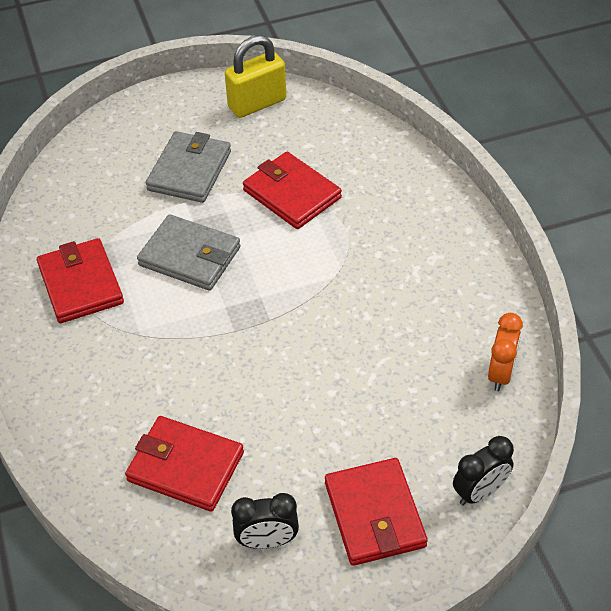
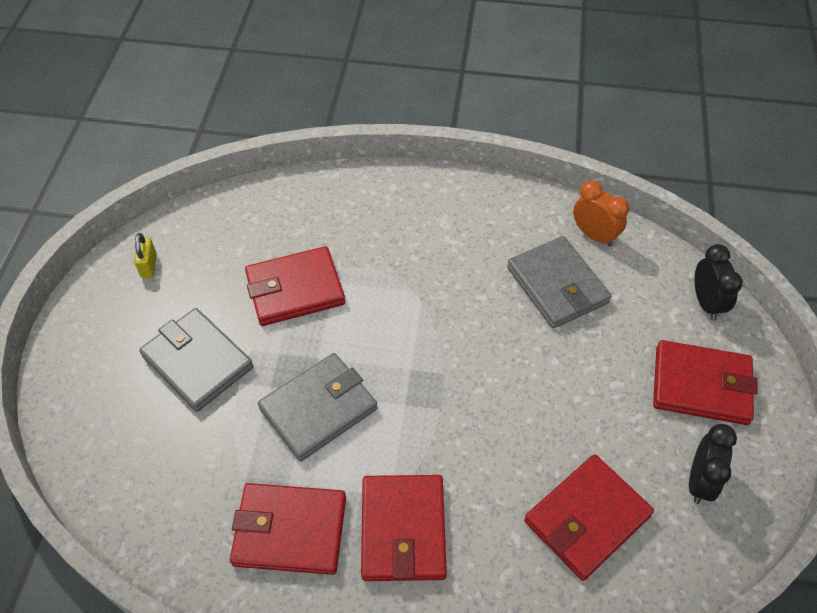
camera: 65 degrees left, 5 degrees up
yellow padlock [225,35,286,118] -> yellow padlock [134,233,157,278], size x0.48
none -> red wallet [361,475,447,581]
none -> grey wallet [507,236,611,328]

